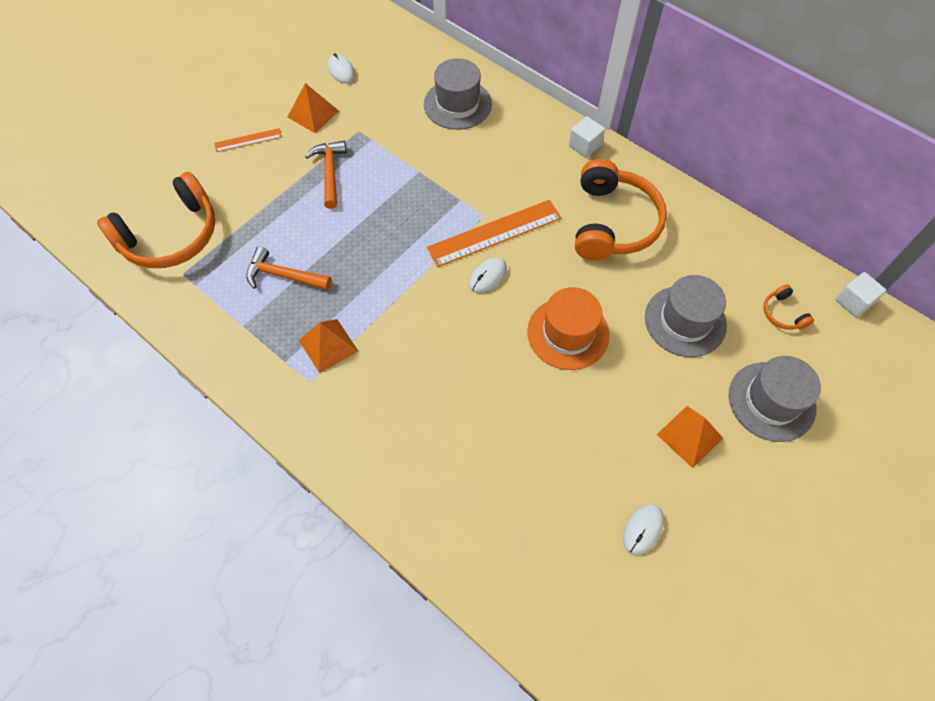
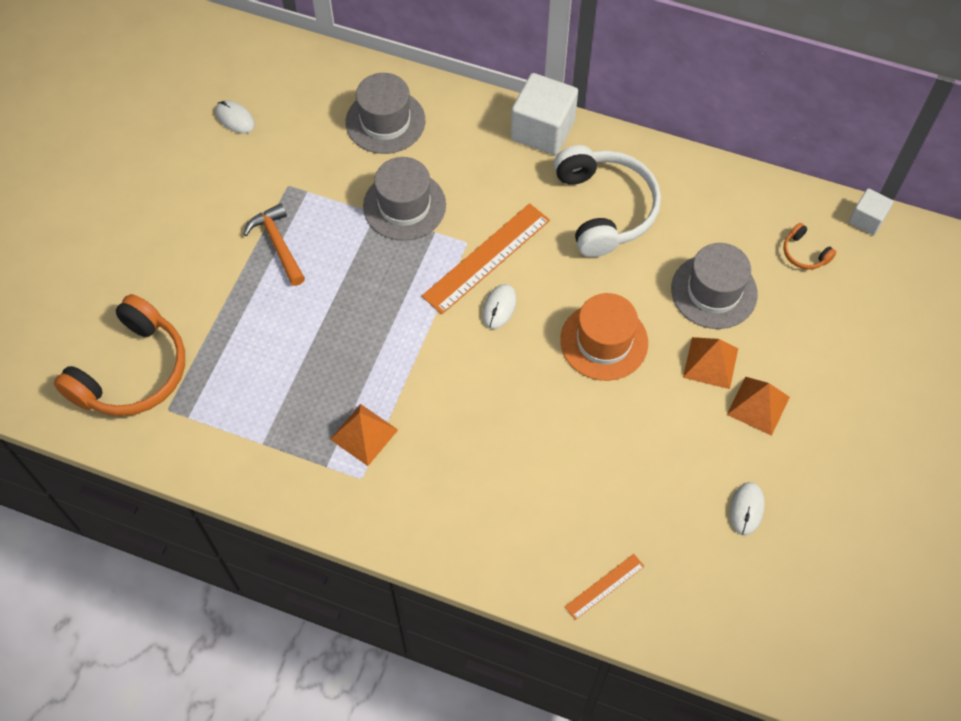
camera: 20 degrees left, 0 degrees up
orange ruler [214,128,282,152] -> orange ruler moved to [565,554,645,620]
orange hammer [246,247,331,290] -> none
orange pyramid [288,83,339,133] -> orange pyramid moved to [683,337,738,389]
white cube [569,116,605,158] -> white cube [511,73,578,155], size x1.84
orange headphones [575,159,667,261] -> white headphones [554,145,661,257]
grey hat [729,356,821,442] -> grey hat moved to [363,157,446,241]

